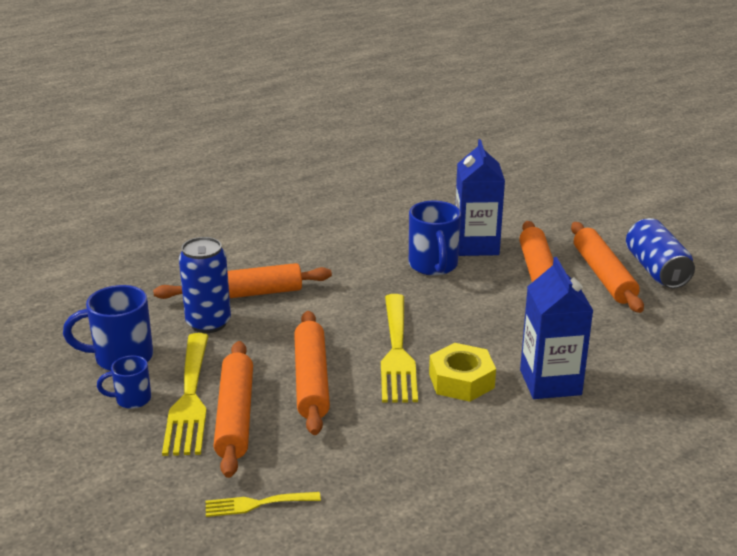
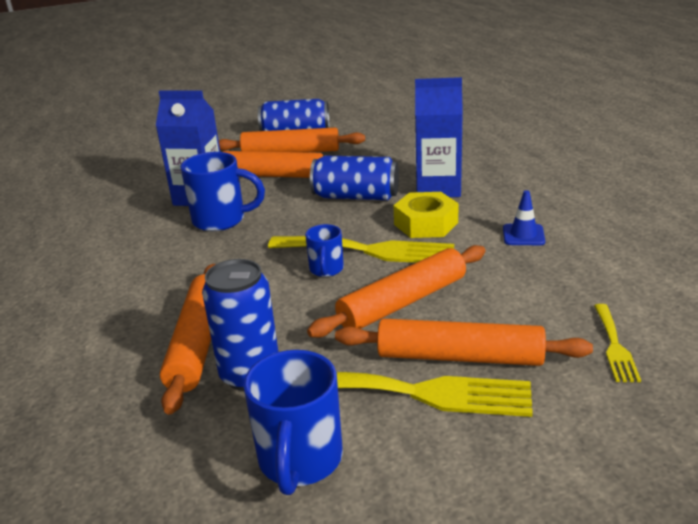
camera: 75 degrees left, 0 degrees up
blue mug [97,355,151,409] -> blue mug moved to [305,224,344,277]
orange rolling pin [294,311,330,435] -> orange rolling pin turned 45 degrees counterclockwise [307,245,486,338]
none -> blue can [310,156,399,200]
none -> blue traffic cone [503,190,545,245]

